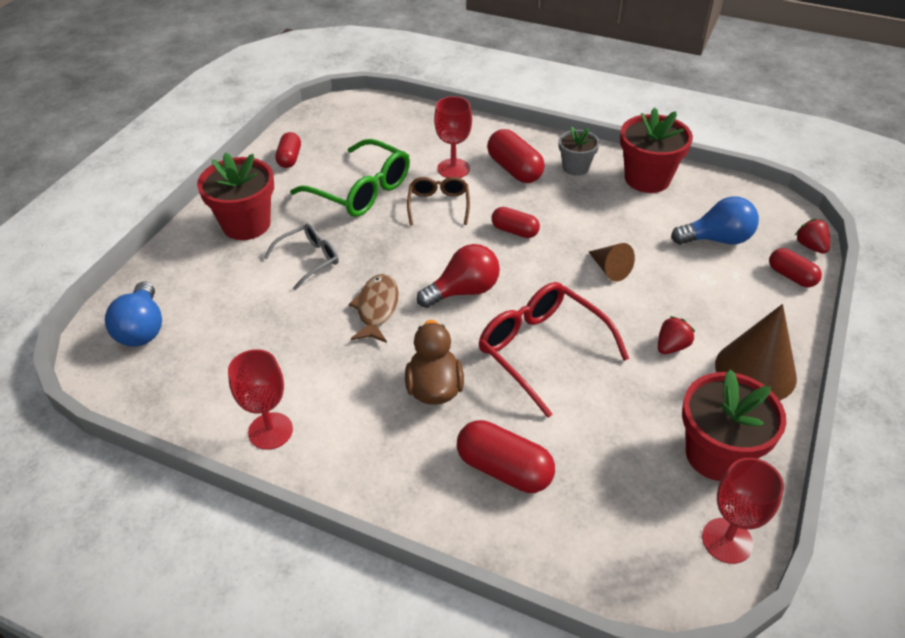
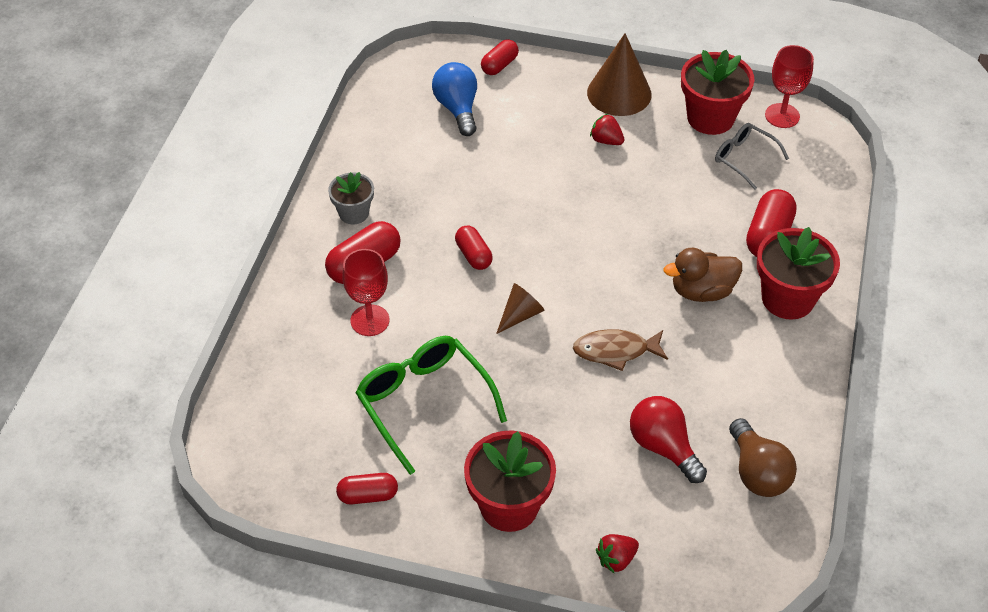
camera: 100 degrees left, 5 degrees up
blue light bulb [105,281,162,347] -> none
red goblet [228,349,293,450] -> none
grey glasses [264,223,339,290] -> grey glasses moved to [715,123,789,190]
green glasses [290,139,410,217] -> green glasses turned 60 degrees counterclockwise [356,336,507,475]
brown glasses [407,177,470,225] -> none
red light bulb [417,244,500,308] -> red light bulb moved to [630,396,707,483]
red glasses [478,282,629,418] -> none
red capsule [492,207,540,238] -> red capsule turned 45 degrees counterclockwise [455,226,493,270]
brown cone [589,243,635,282] -> brown cone moved to [496,283,545,334]
red flower pot [620,107,693,193] -> red flower pot moved to [757,227,840,320]
red strawberry [795,219,830,254] -> red strawberry moved to [596,534,639,573]
none -> brown light bulb [729,418,797,497]

